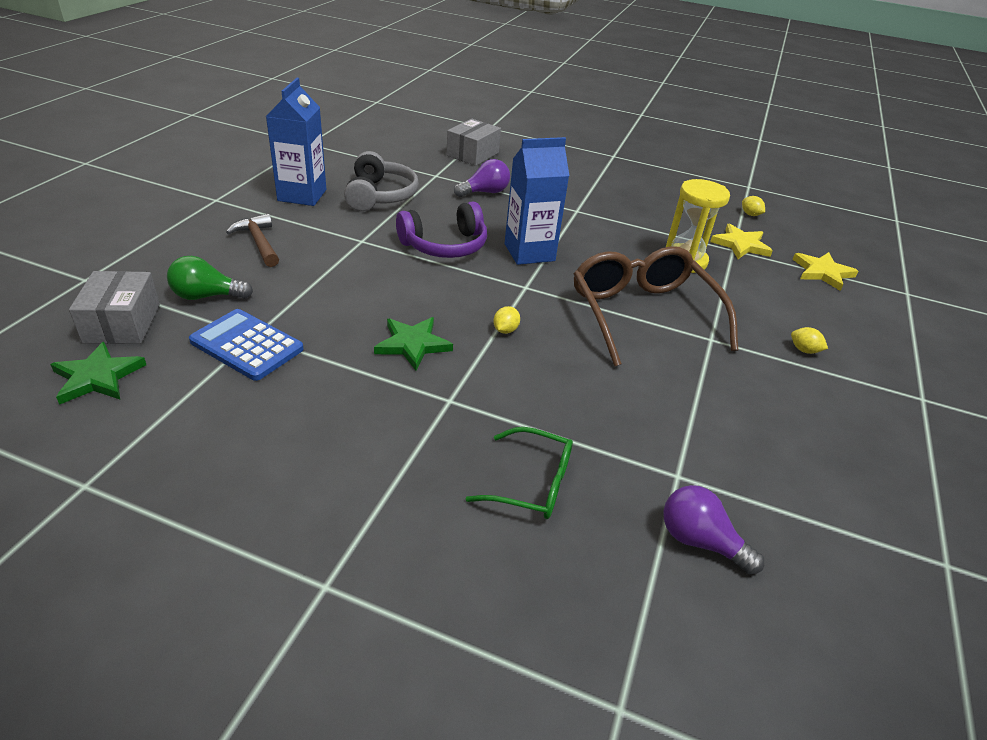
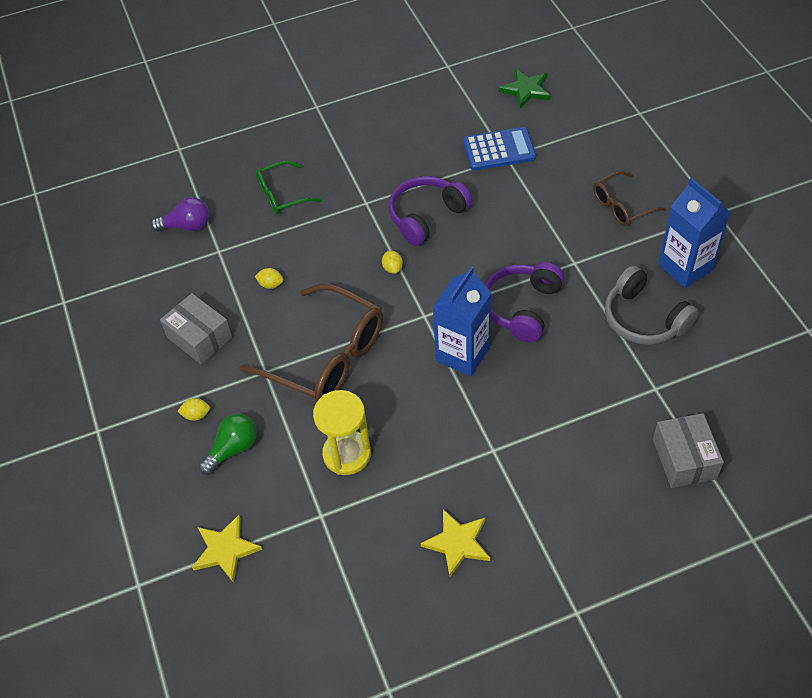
camera: 145 degrees right, 15 degrees up
grey box [69,271,160,344] -> grey box moved to [160,293,232,364]
green light bulb [167,256,253,300] -> green light bulb moved to [199,414,257,475]
brown hammer [226,214,279,267] -> brown glasses [593,171,666,226]
green star [374,317,453,370] -> purple headphones [388,176,472,246]
purple light bulb [454,159,510,197] -> none
yellow star [710,223,773,259] -> yellow star moved to [421,509,490,577]
yellow lemon [742,196,765,216] -> yellow lemon moved to [255,268,284,289]

